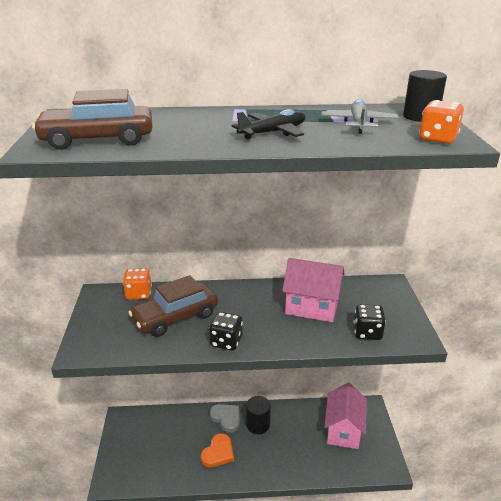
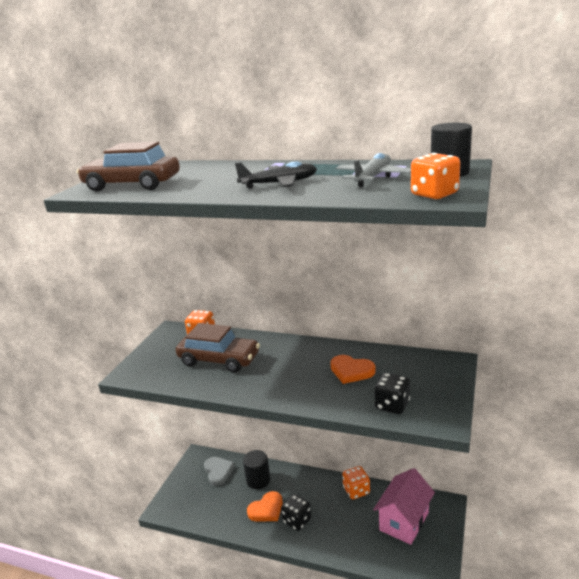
camera: 25 degrees right, 5 degrees down
brown car [128,275,218,337] -> brown car turned 150 degrees counterclockwise [176,323,260,373]
black dice [209,312,243,351] -> black dice moved to [281,494,312,531]
grey heart [209,404,240,433] -> grey heart moved to [204,457,235,486]
black cylinder [246,396,271,434] -> black cylinder moved to [243,450,270,489]
pink house [282,258,344,322] -> orange heart [330,355,376,384]
none -> orange dice [342,466,370,499]

